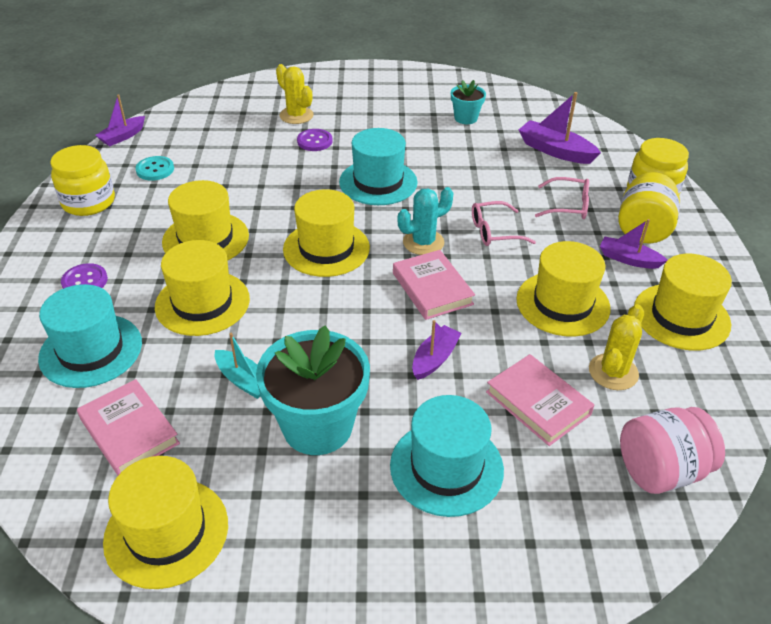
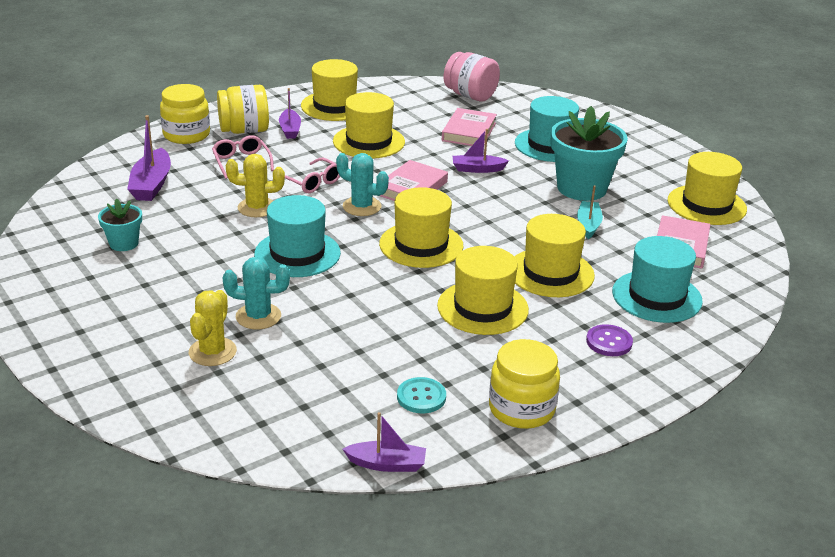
camera: 125 degrees left, 10 degrees down
purple button [297,129,332,151] -> turquoise cactus [222,257,290,330]
yellow cactus [589,304,644,390] -> yellow cactus moved to [226,154,285,217]

